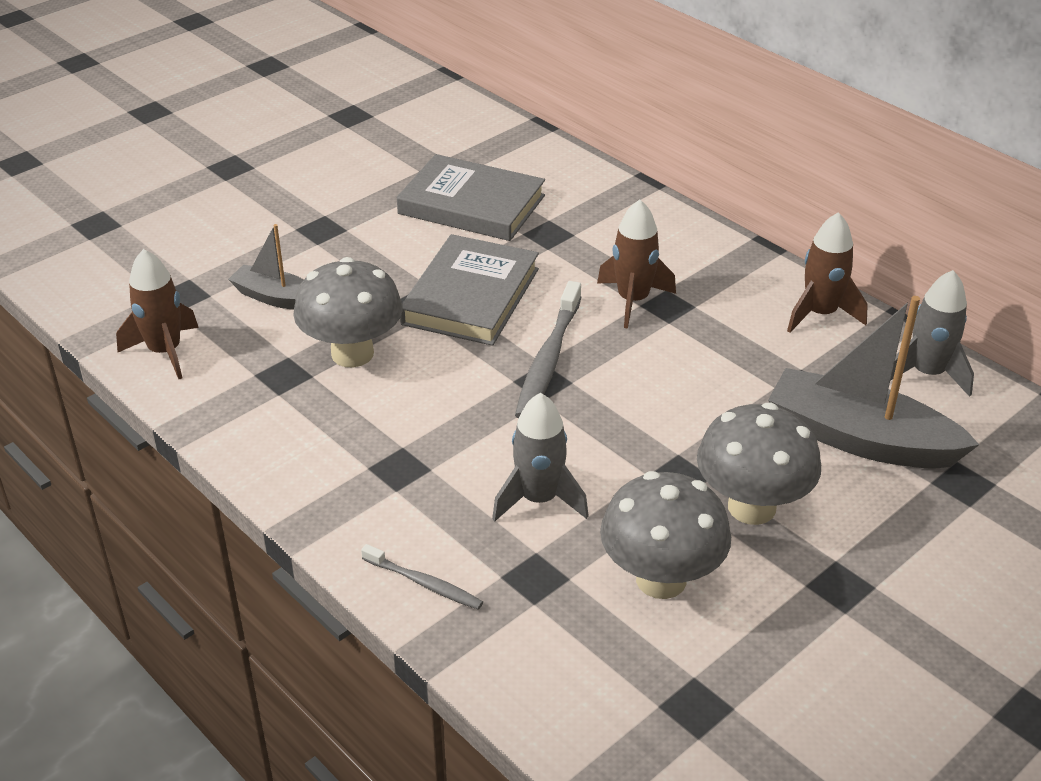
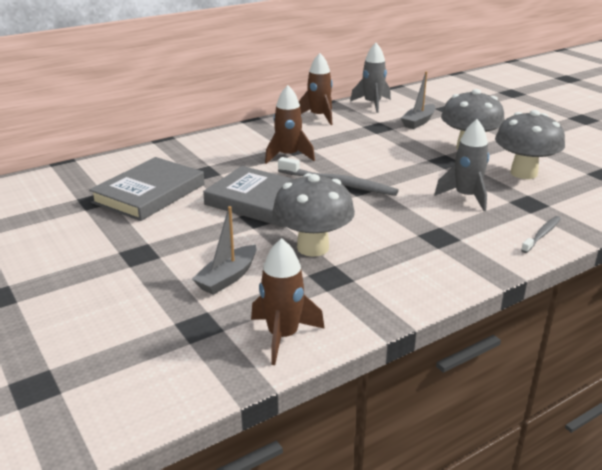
camera: 80 degrees left, 10 degrees down
grey boat [768,296,980,469] -> grey boat [401,71,435,129], size x0.56

